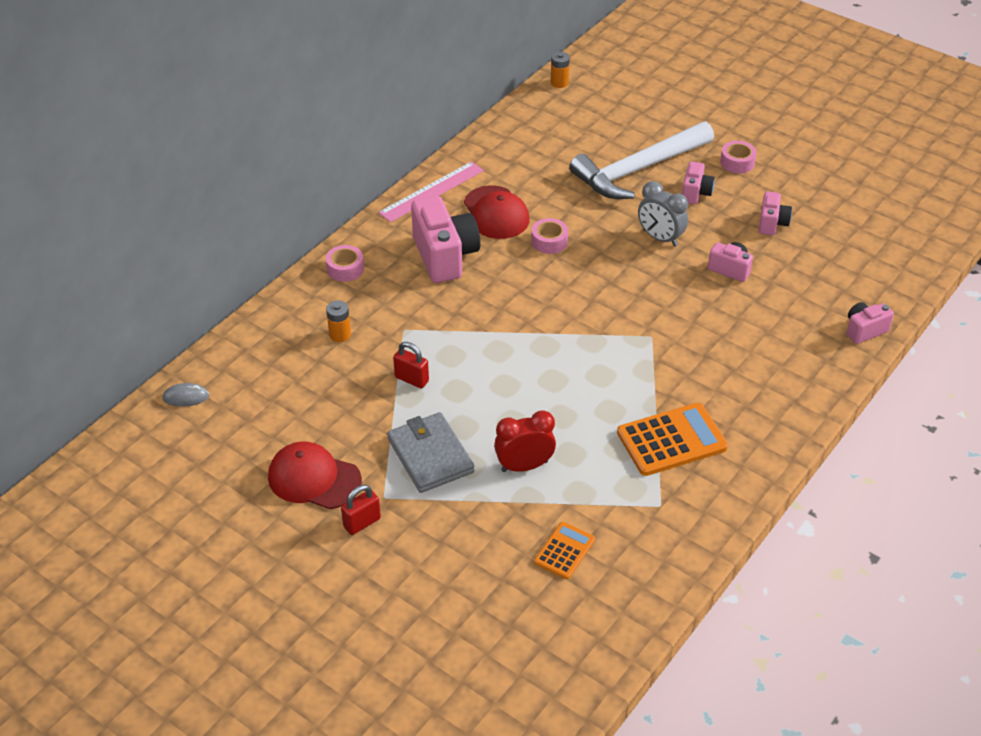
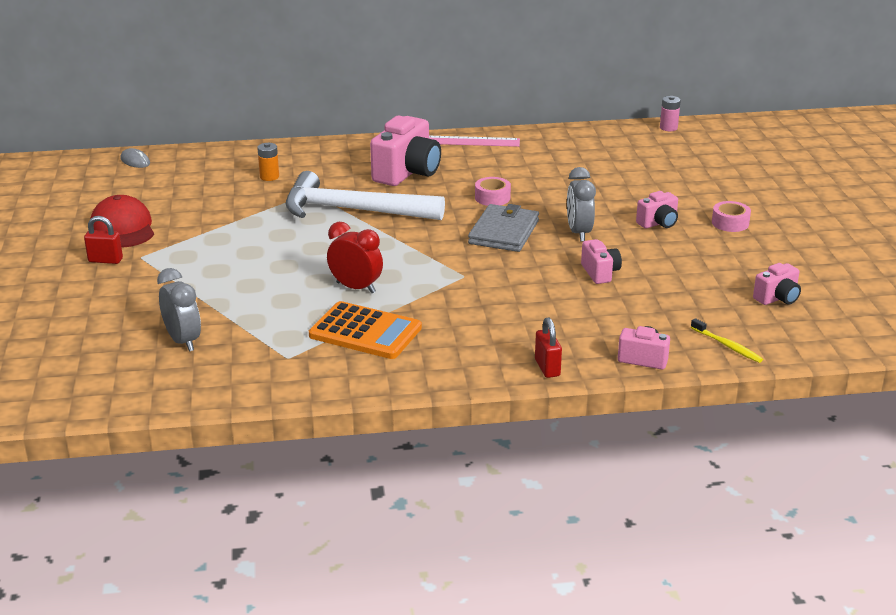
camera: 45 degrees right, 15 degrees down
pink tape [326,245,364,282] -> none
grey wallet [387,412,475,493] -> grey wallet moved to [468,204,539,252]
red padlock [393,342,429,388] -> red padlock moved to [535,317,562,378]
red cap [464,185,530,239] -> none
red clock [494,410,556,472] -> red clock moved to [327,222,383,293]
orange calculator [534,522,595,579] -> grey clock [157,268,201,352]
orange battery [551,52,570,88] -> pink battery [660,96,681,131]
white hammer [569,121,714,199] -> white hammer moved to [286,171,445,220]
pink camera [759,191,792,235] -> pink camera moved to [753,263,801,305]
none -> yellow toothbrush [691,318,763,363]

